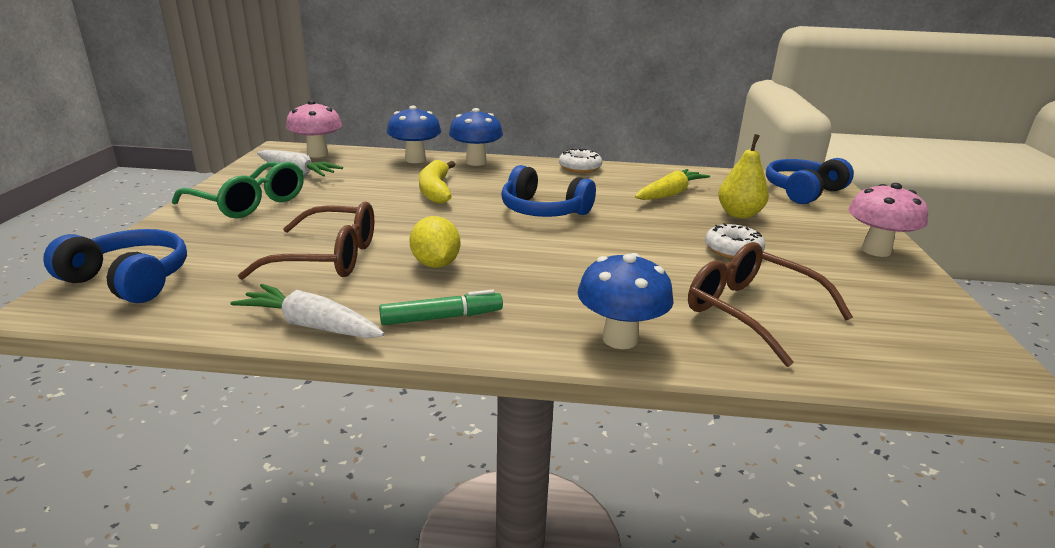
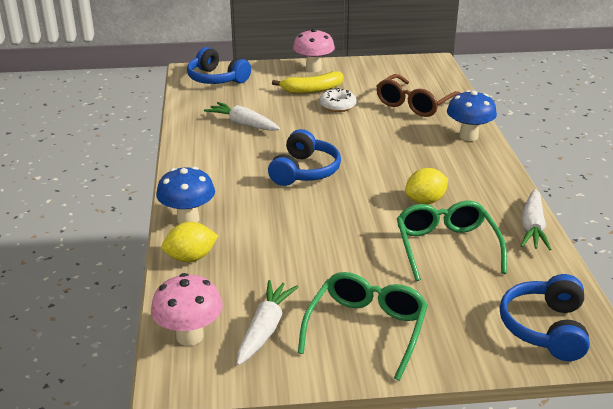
camera: 100 degrees left, 5 degrees up
brown glasses [238,202,374,280] -> green glasses [397,201,507,281]
green marker [379,290,503,325] -> none
blue mushroom [387,106,441,163] -> yellow lemon [162,222,218,262]
yellow banana [419,160,456,204] -> yellow banana moved to [272,71,343,94]
white donut [559,149,602,173] -> none
yellow carrot [635,169,710,200] -> white carrot [204,102,280,131]
yellow pear [718,134,769,218] -> none

